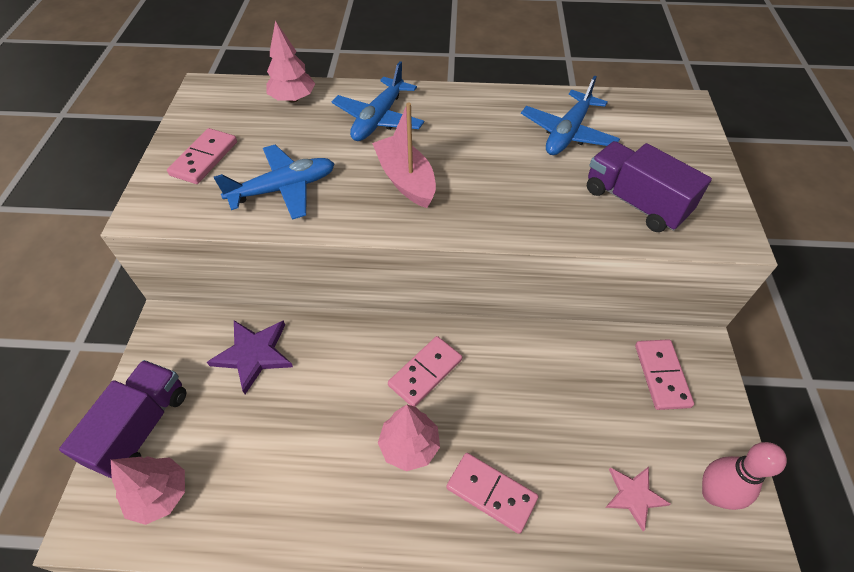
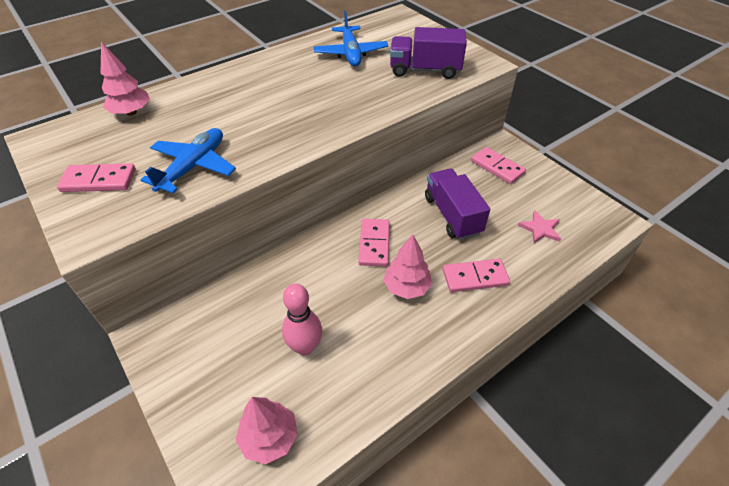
camera: 40 degrees left, 5 degrees down
purple truck [59,360,186,479] -> purple truck moved to [425,169,490,240]
pink domino [167,128,237,184] -> pink domino turned 75 degrees counterclockwise [57,163,136,192]
purple star [207,320,293,394] -> none
blue plane [332,61,424,141] -> none
pink boat [372,103,436,208] -> none
pink bowling pin [702,442,787,510] -> pink bowling pin moved to [282,284,322,355]

